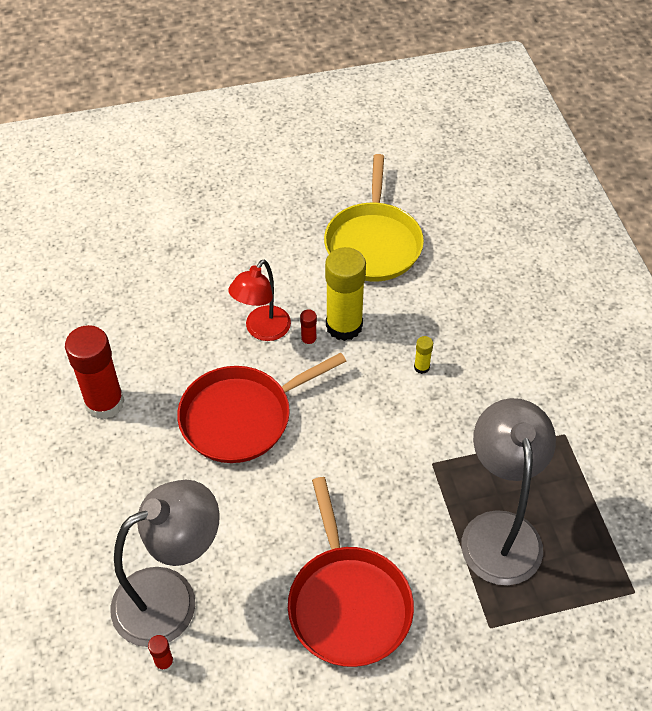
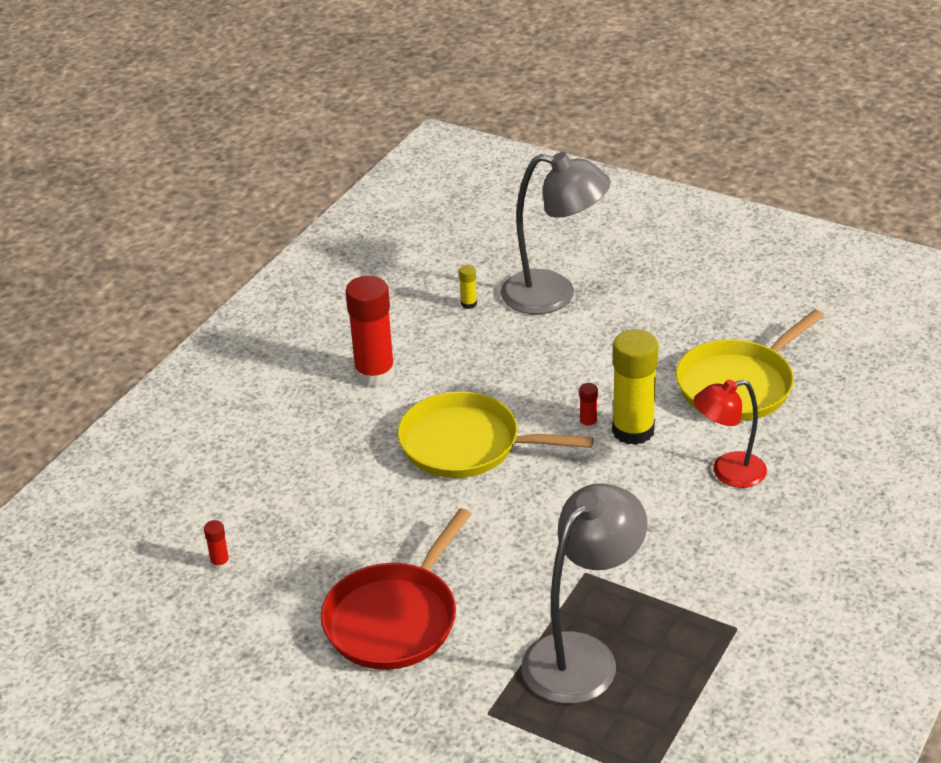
camera: 45 degrees right, 15 degrees down
grey lamp [111,480,220,647] -> grey lamp moved to [501,152,611,314]
red pan [177,353,347,463] -> yellow pan [398,391,593,478]
red lamp [228,260,291,341] -> red lamp moved to [694,379,767,488]
yellow glue stick [414,336,433,374] -> yellow glue stick moved to [459,265,477,309]

